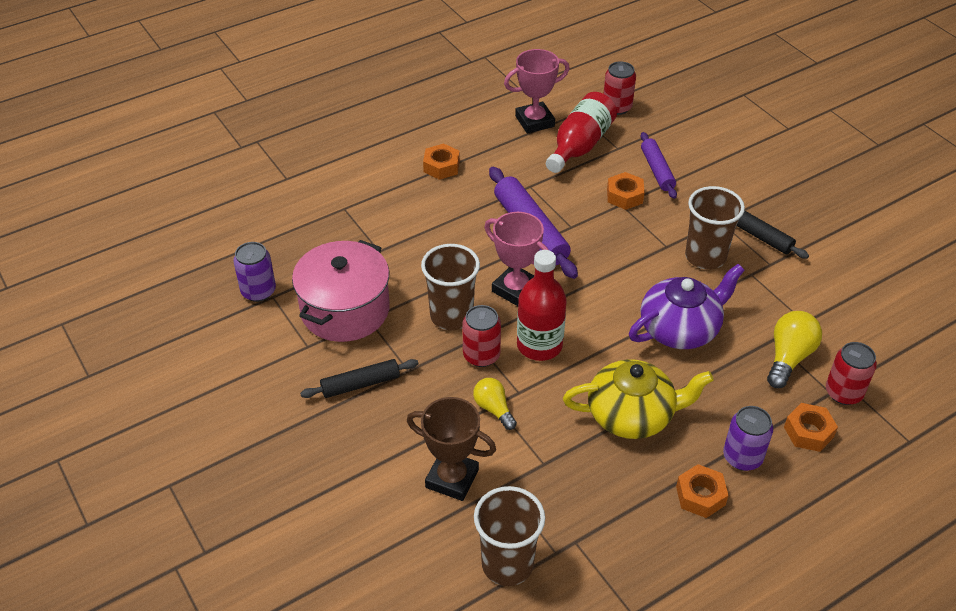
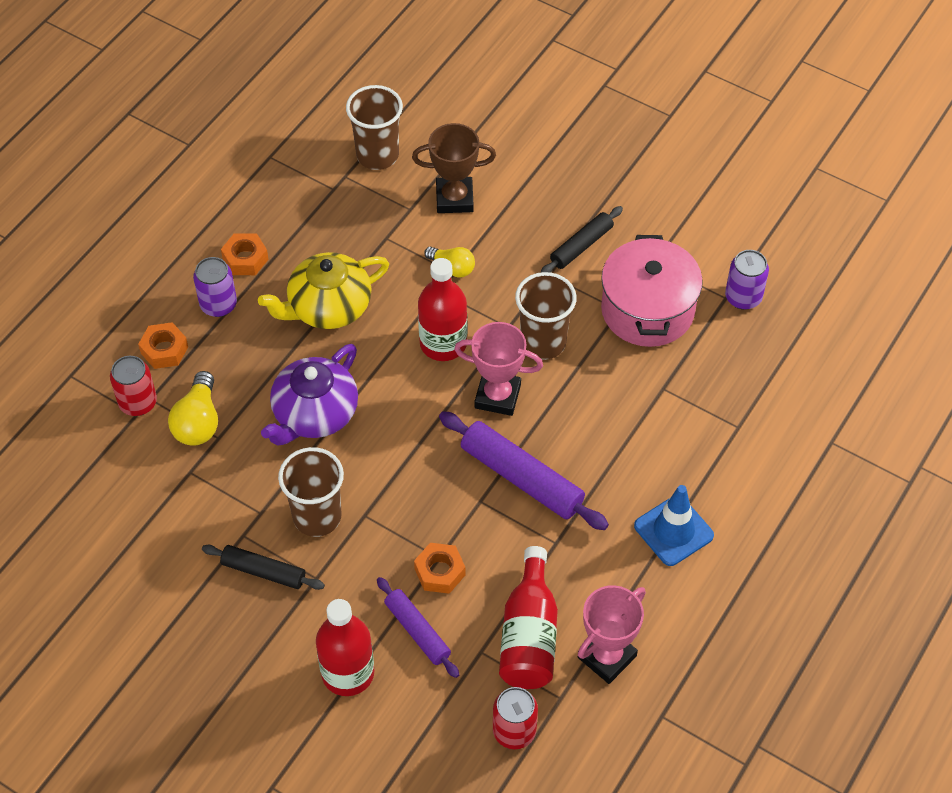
camera: 155 degrees right, 10 degrees up
orange nut [423,143,460,180] -> blue traffic cone [634,485,714,566]
red can [462,305,501,367] -> none
none -> red bottle [316,599,374,696]

